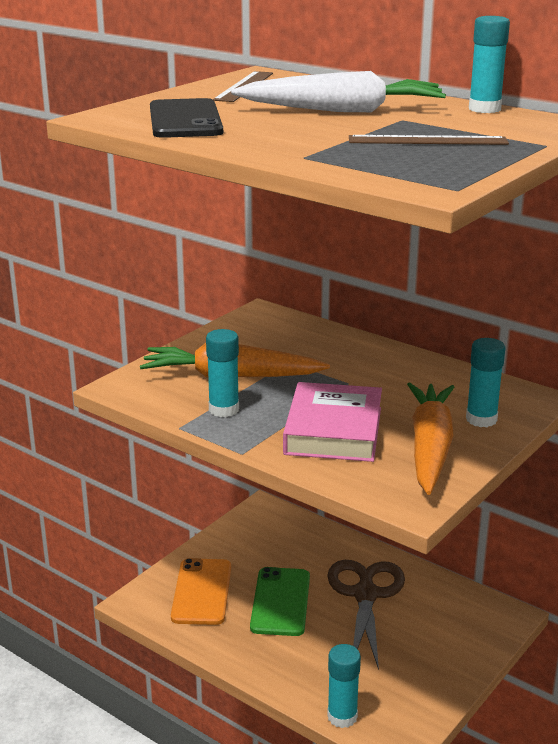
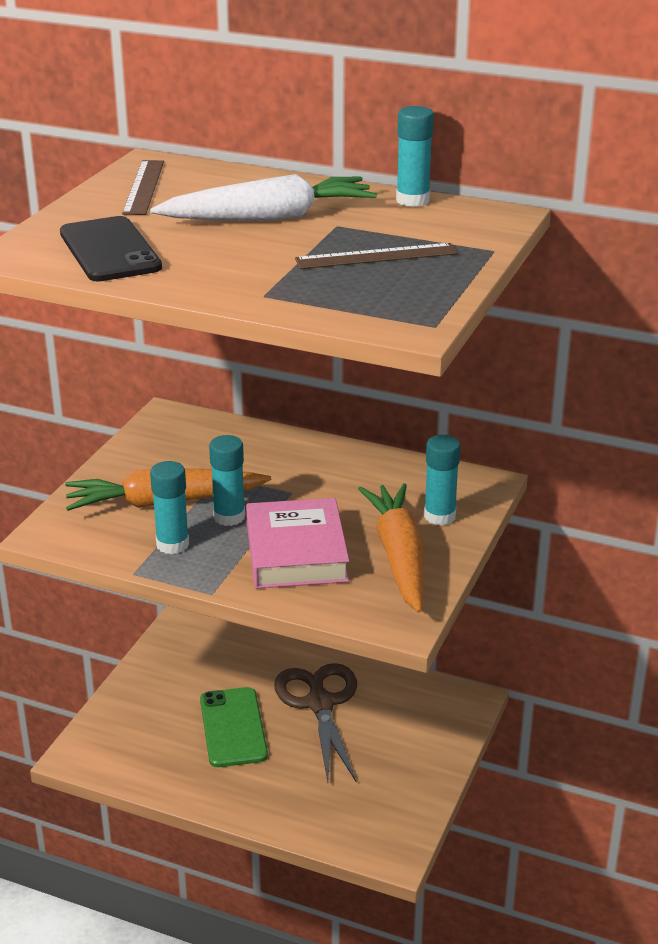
camera: 15 degrees left, 5 degrees up
orange phone [171,558,231,625] -> none
turquoise glue stick [327,644,361,728] -> turquoise glue stick moved to [209,435,245,526]

